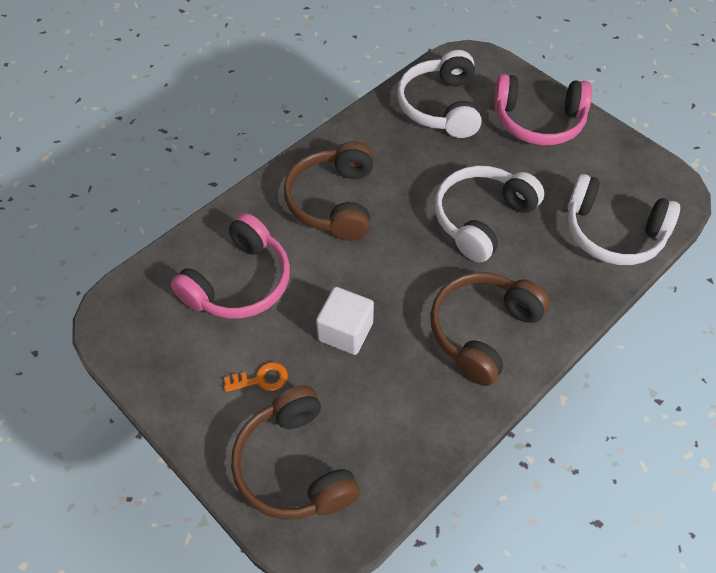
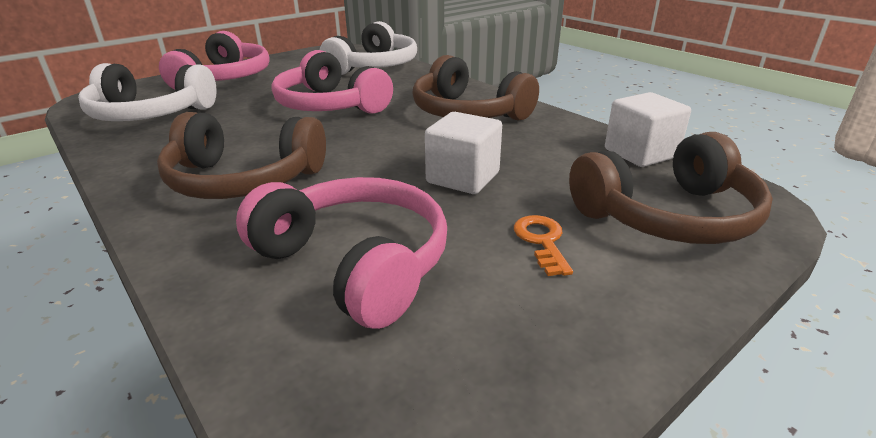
camera: 85 degrees left, 25 degrees down
white headphones [435,166,544,262] -> pink headphones [272,50,393,114]
none -> white cube [605,92,691,167]

